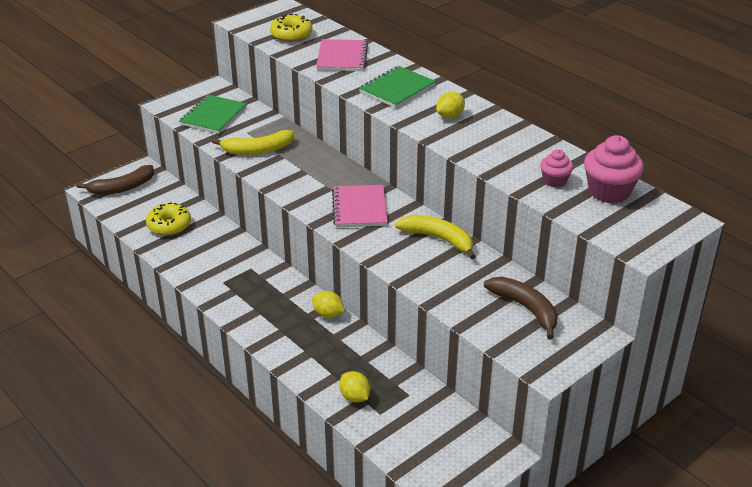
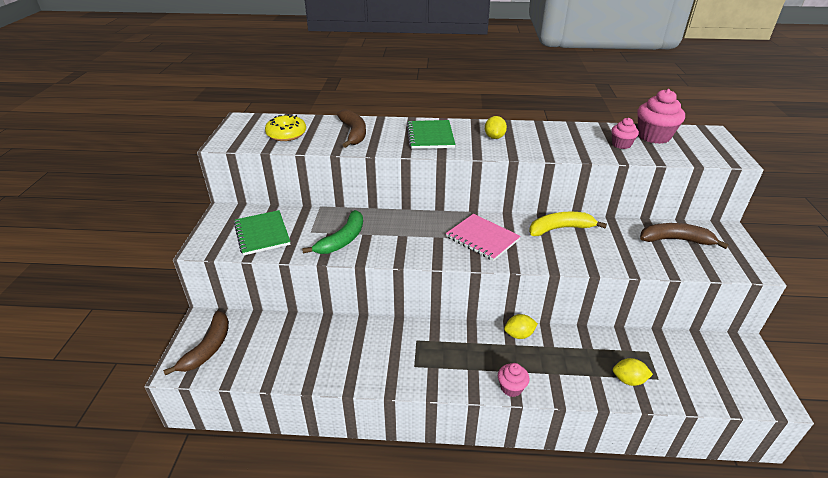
camera: 45 degrees left, 0 degrees up
yellow donut [146,202,191,236] -> none
yellow banana [212,130,294,155] -> green banana [302,210,363,254]
pink notebook [316,39,368,71] -> brown banana [337,109,366,148]
none -> pink cupcake [498,363,529,397]

